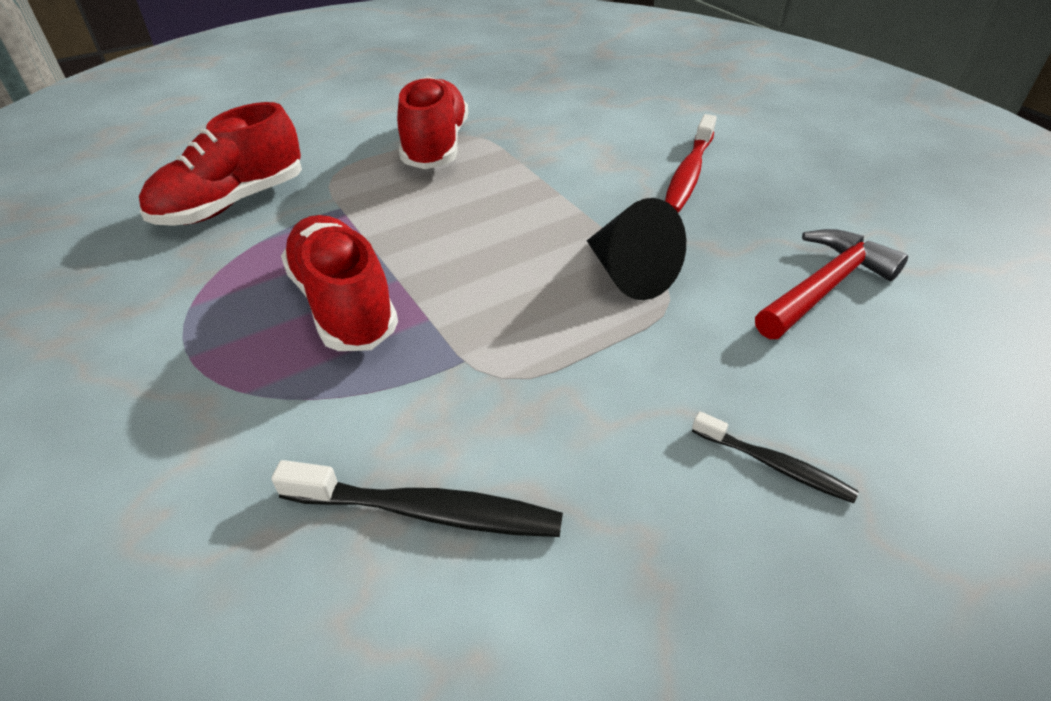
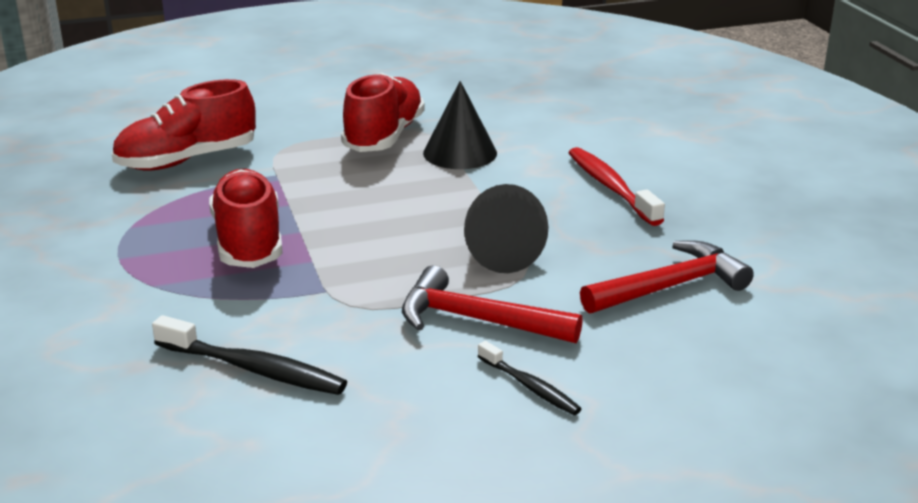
camera: 15 degrees right, 15 degrees down
red toothbrush [665,114,717,213] -> red toothbrush turned 120 degrees clockwise [569,147,665,226]
none -> red hammer [402,265,583,343]
none -> black cone [423,81,497,169]

